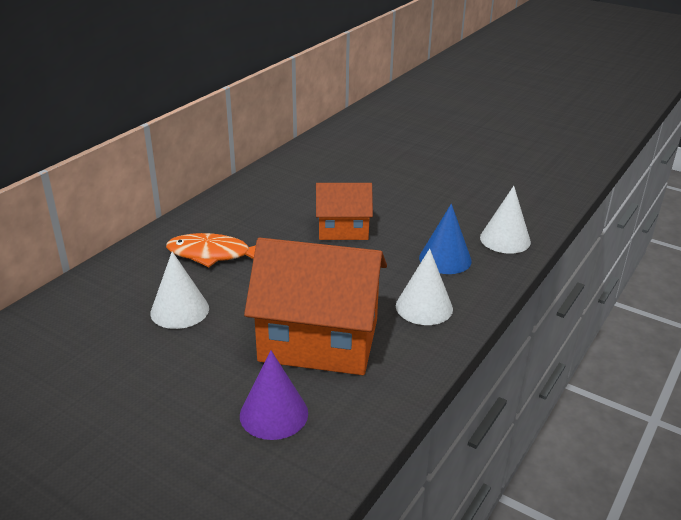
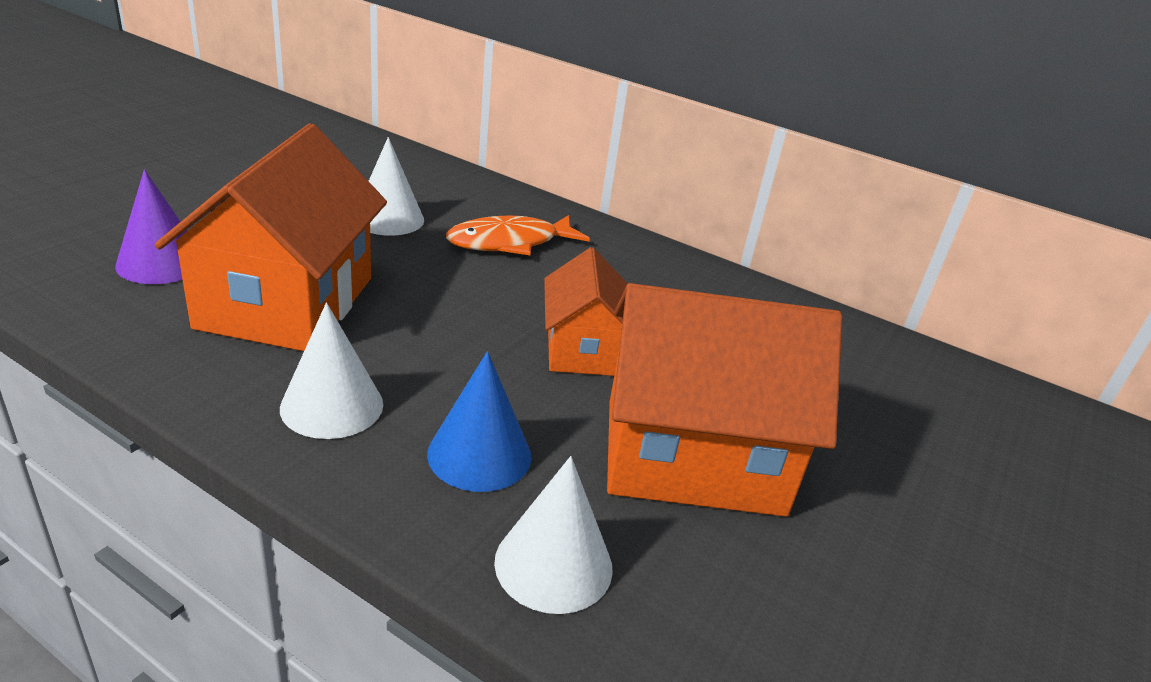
camera: 85 degrees right, 0 degrees up
orange fish [166,233,256,267] -> orange fish turned 120 degrees counterclockwise [446,215,590,255]
none -> orange house [607,283,842,517]

